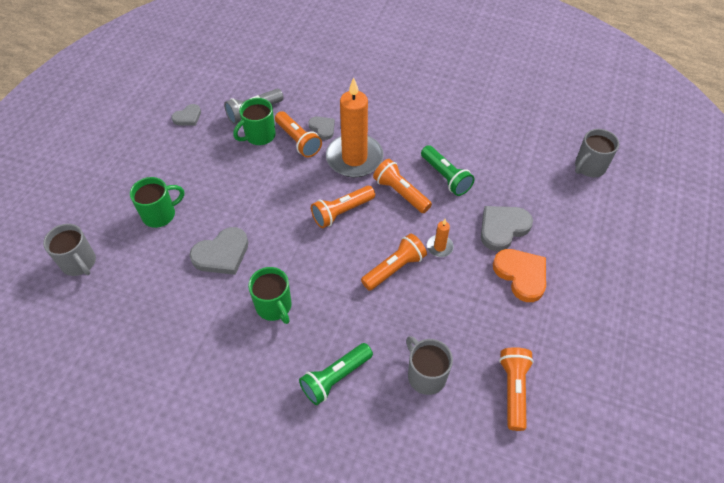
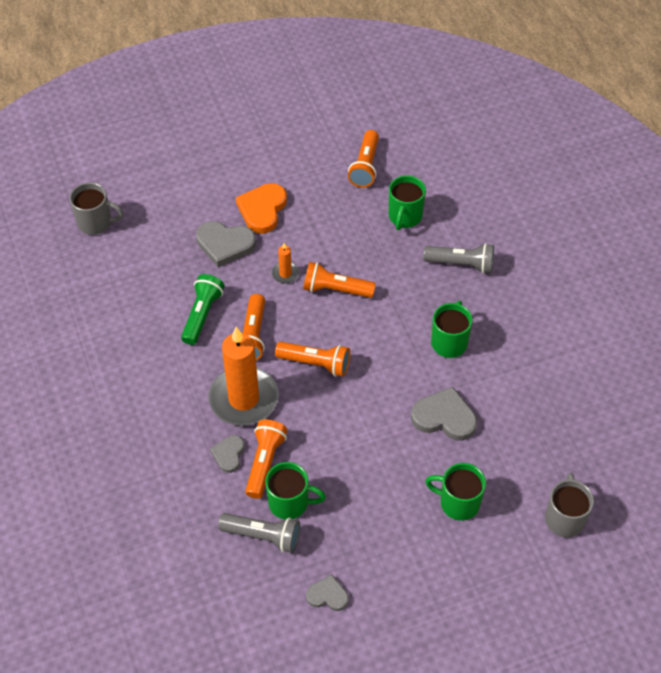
camera: 130 degrees left, 0 degrees up
green flashlight [299,343,373,405] -> grey flashlight [423,243,494,274]
grey mug [406,336,453,395] -> green mug [389,175,426,230]
orange flashlight [499,347,534,431] -> orange flashlight turned 45 degrees counterclockwise [348,130,379,188]

